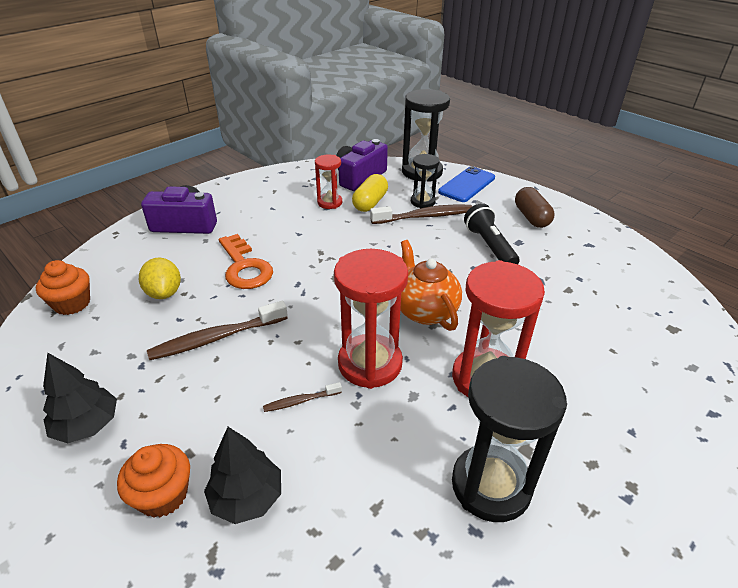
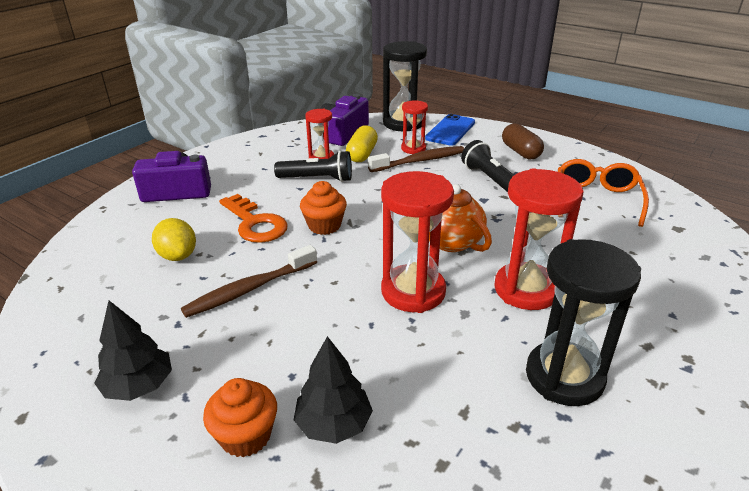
camera: 10 degrees left, 5 degrees down
orange cupcake [36,260,90,315] -> orange cupcake moved to [300,181,347,235]
brown toothbrush [263,382,342,412] -> none
black hourglass [411,154,439,208] -> red hourglass [401,100,428,154]
none -> black flashlight [274,150,352,182]
none -> orange glasses [558,159,649,227]

